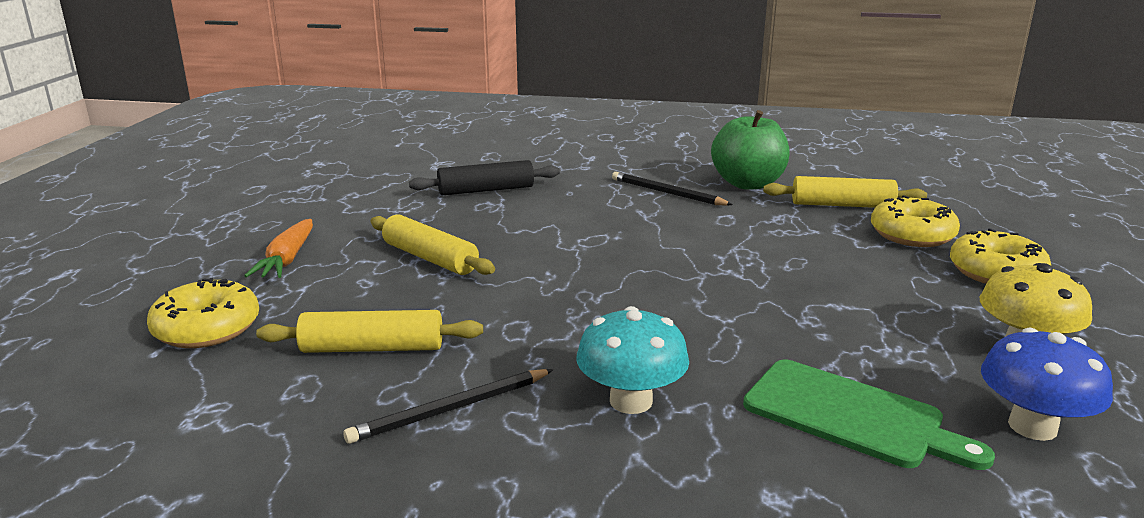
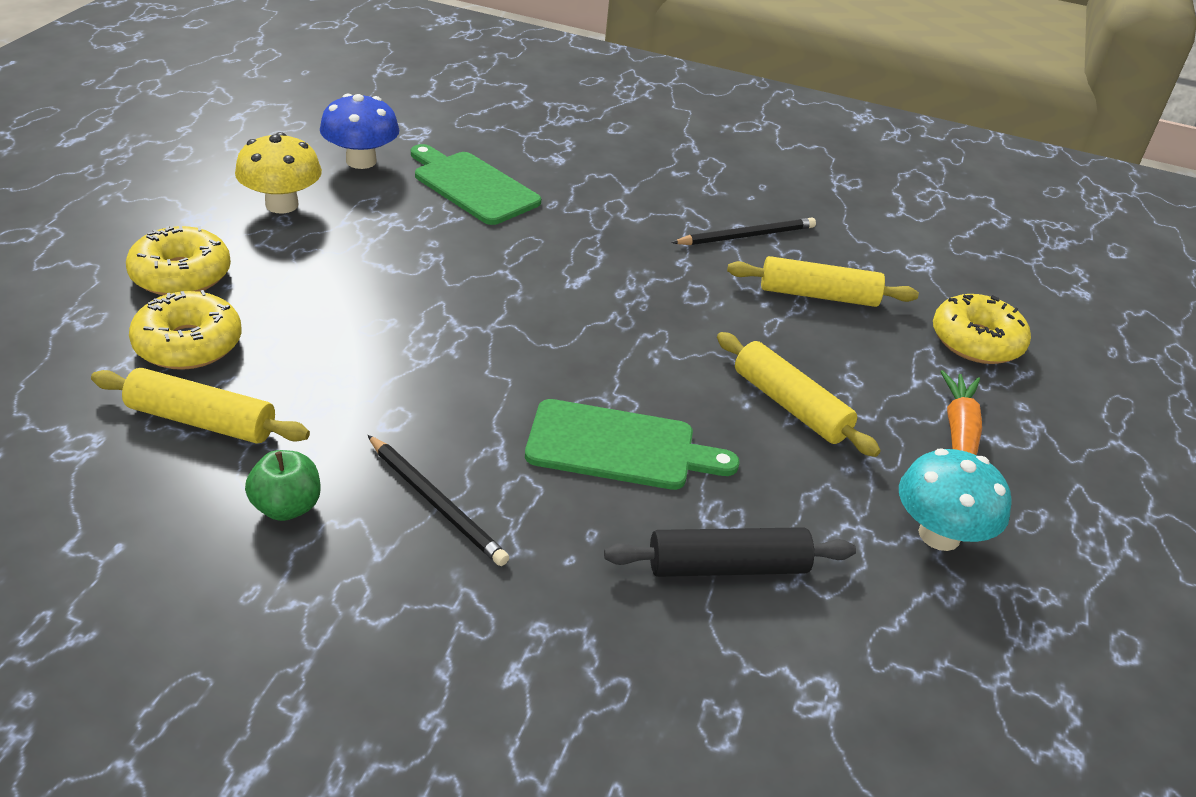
camera: 175 degrees left, 15 degrees up
turquoise mushroom [576,306,689,414] -> turquoise mushroom moved to [899,449,1011,551]
green apple [711,110,790,190] -> green apple [245,450,320,521], size x0.55
none -> green cutting board [525,399,740,490]

